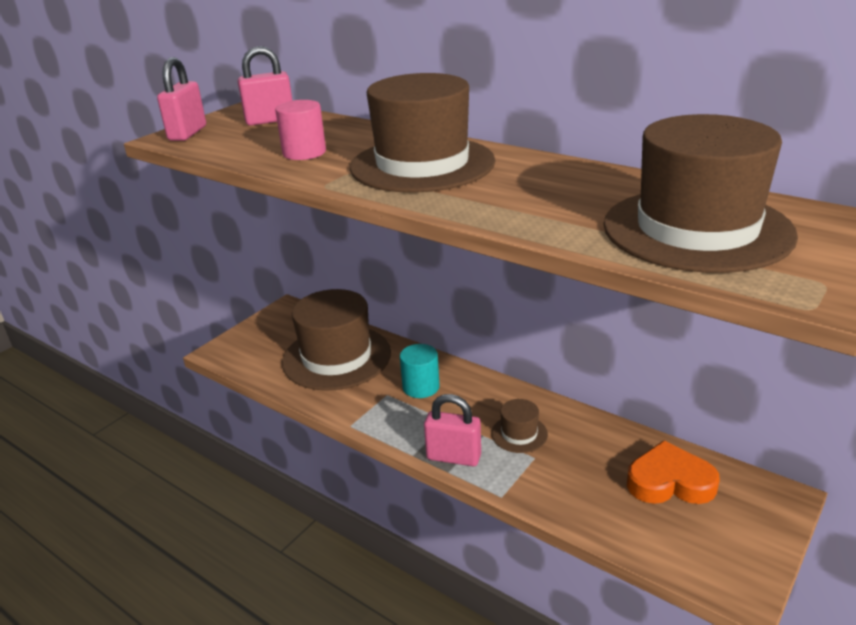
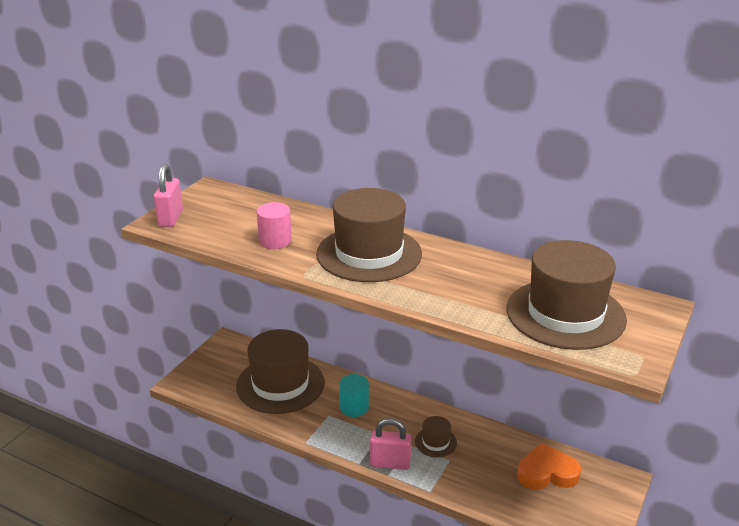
camera: 10 degrees left, 0 degrees up
pink padlock [238,46,293,126] -> none

